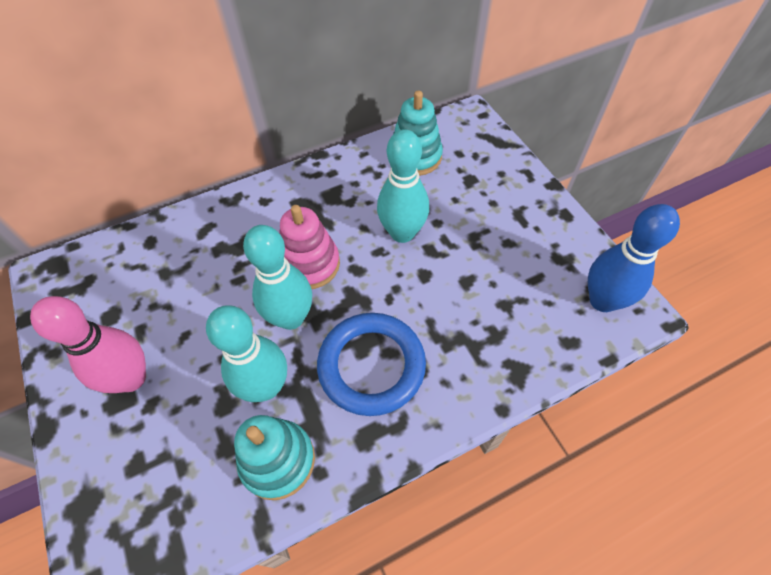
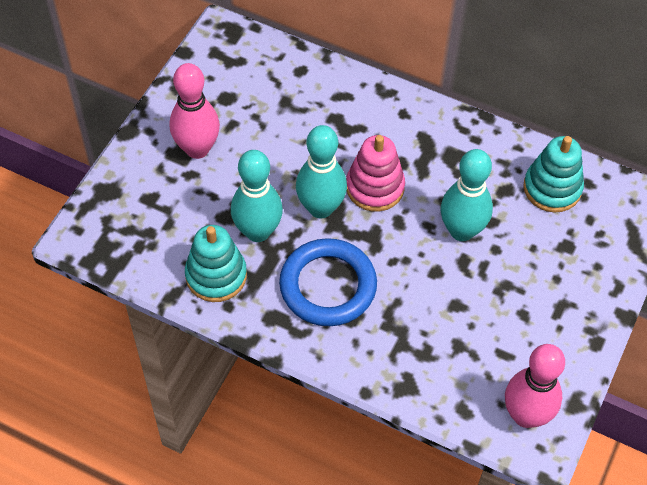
camera: 50 degrees right, 0 degrees up
blue bowling pin [588,204,680,312] -> pink bowling pin [505,344,565,428]

